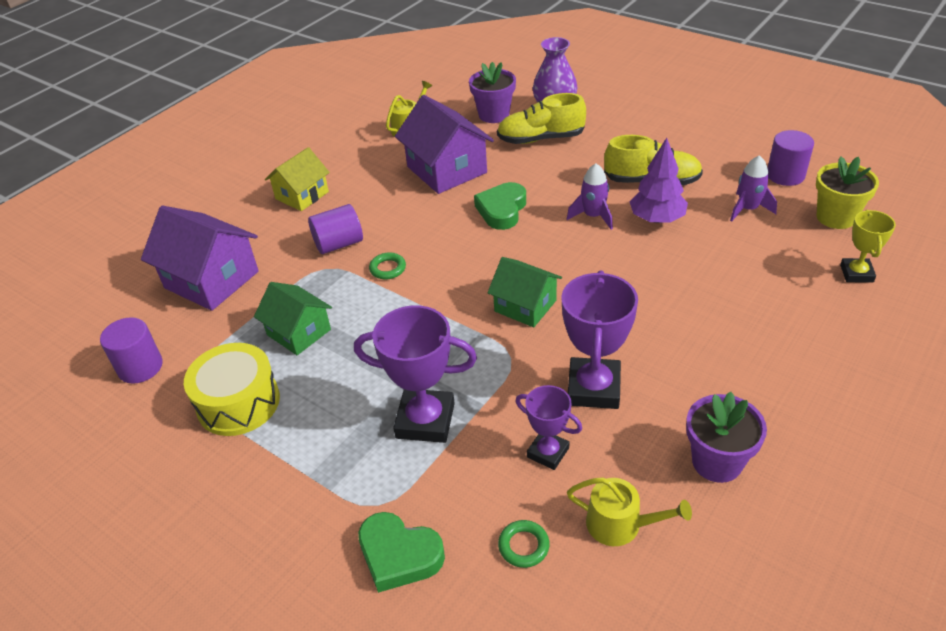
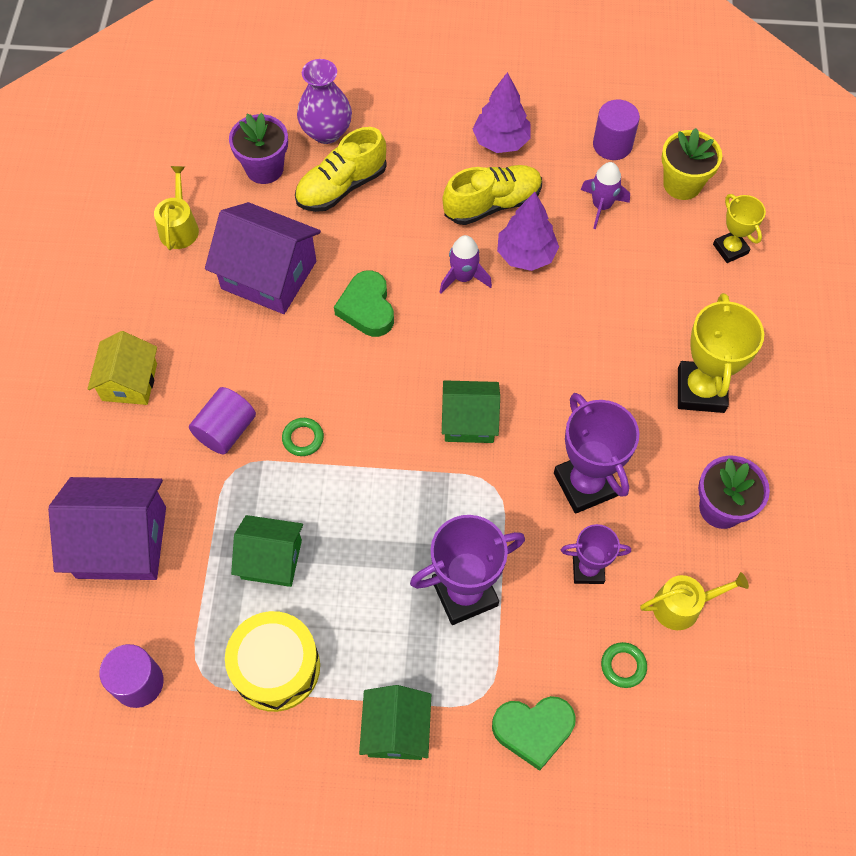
camera: 35 degrees left, 20 degrees up
none -> green house [359,685,431,760]
none -> purple tree [473,72,531,153]
none -> yellow trophy [678,293,764,413]

